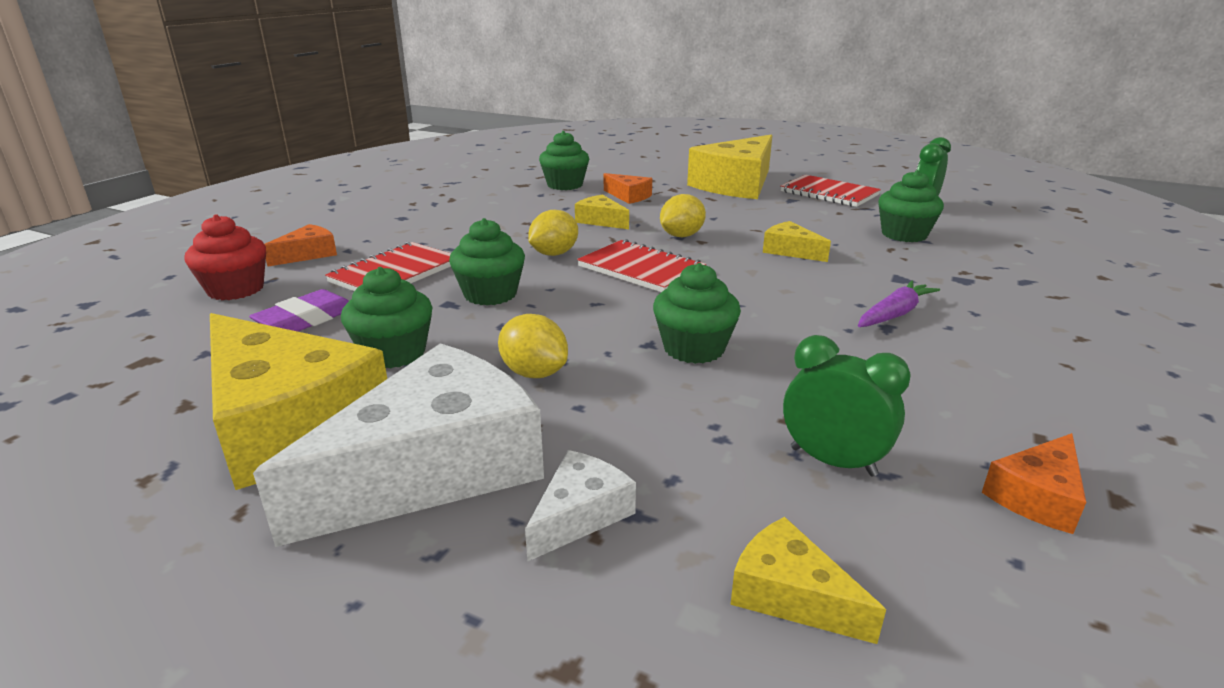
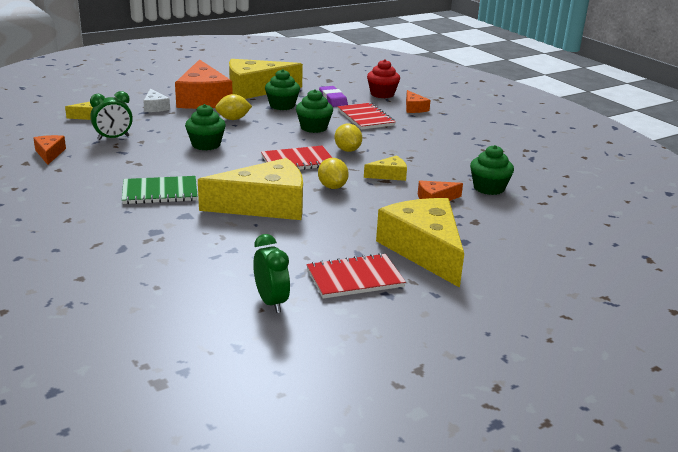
camera: 120 degrees right, 0 degrees up
white cheese [253,343,544,547] -> orange cheese [175,59,233,109]
yellow cheese [763,221,831,262] -> yellow cheese [198,158,303,220], size x2.21
purple carrot [858,280,940,327] -> green notebook [122,176,198,204]
green cupcake [878,170,944,242] -> none

